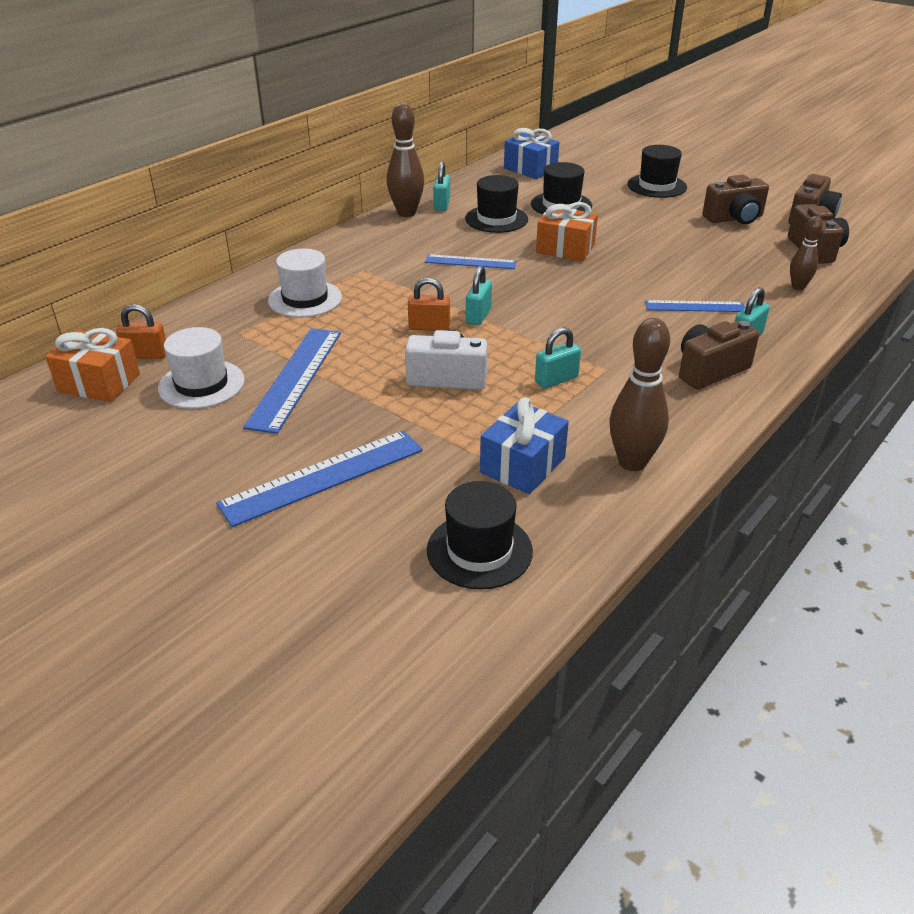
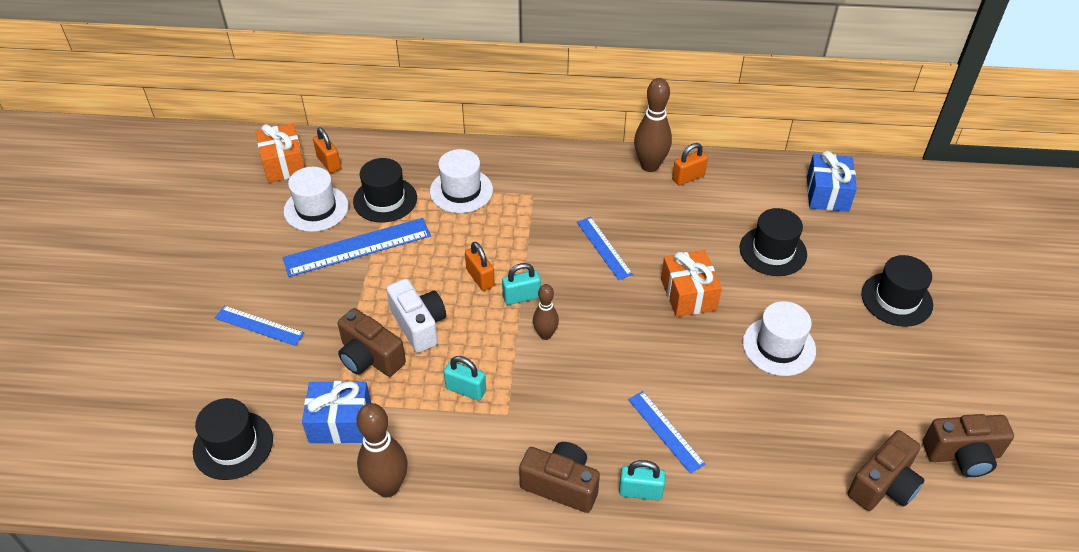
camera: 55 degrees right, 10 degrees up
blue ruler [216,430,423,527] -> blue ruler [215,306,304,346], size x0.60
turquoise padlock [433,161,450,211] -> orange padlock [672,143,708,185]
black hat [465,175,528,233] -> black hat moved to [353,158,417,223]
brown camera [702,175,769,224] -> brown camera moved to [338,308,406,377]
brown bowling pin [790,216,823,290] -> brown bowling pin moved to [533,284,559,340]
none -> white hat [743,301,816,376]

